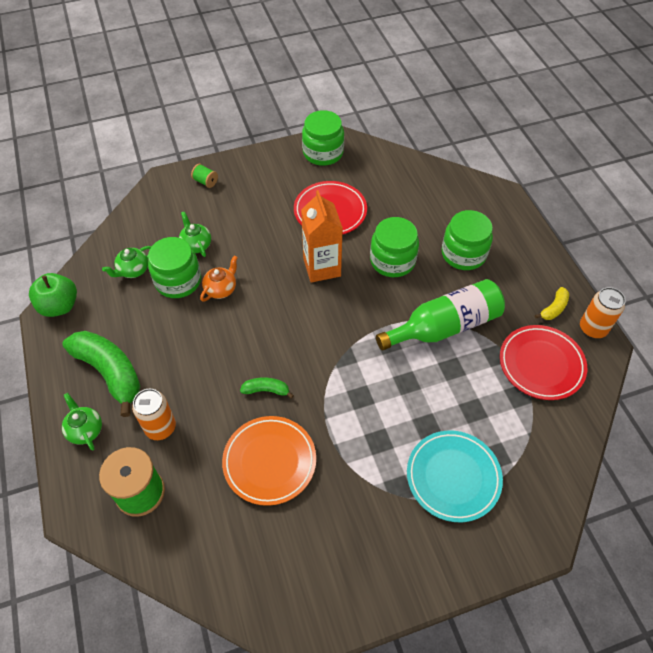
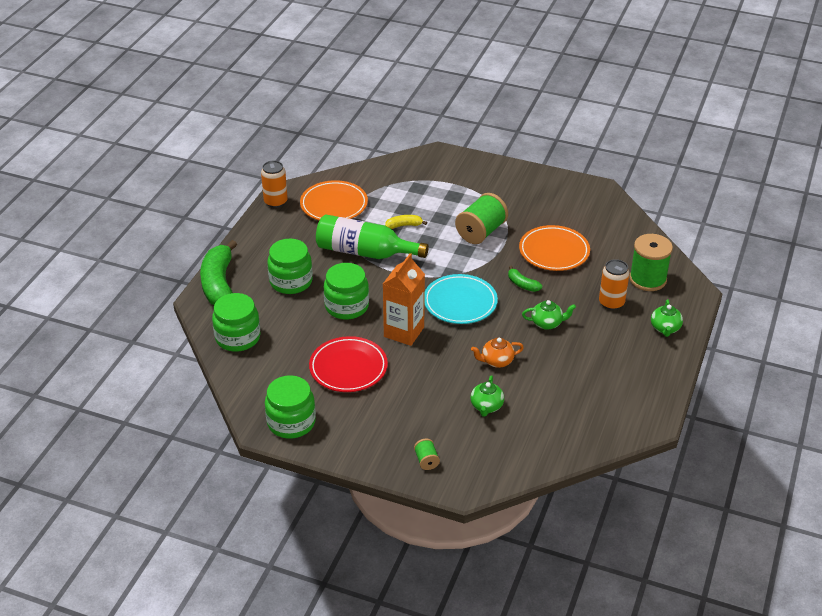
camera: 140 degrees left, 15 degrees down
green apple [29,273,77,317] -> none
green banana [62,331,140,417] -> green banana moved to [200,240,237,305]
green teapot [102,246,152,278] -> green teapot moved to [522,300,576,330]
green jar [148,237,201,298] -> green jar moved to [212,293,260,352]
turquoise plate [407,430,503,522] -> turquoise plate moved to [425,274,498,324]
red plate [500,325,587,400] -> orange plate [300,180,368,220]
yellow banana [535,287,569,320] -> yellow banana moved to [385,215,427,229]
none -> green spool [455,193,508,244]

